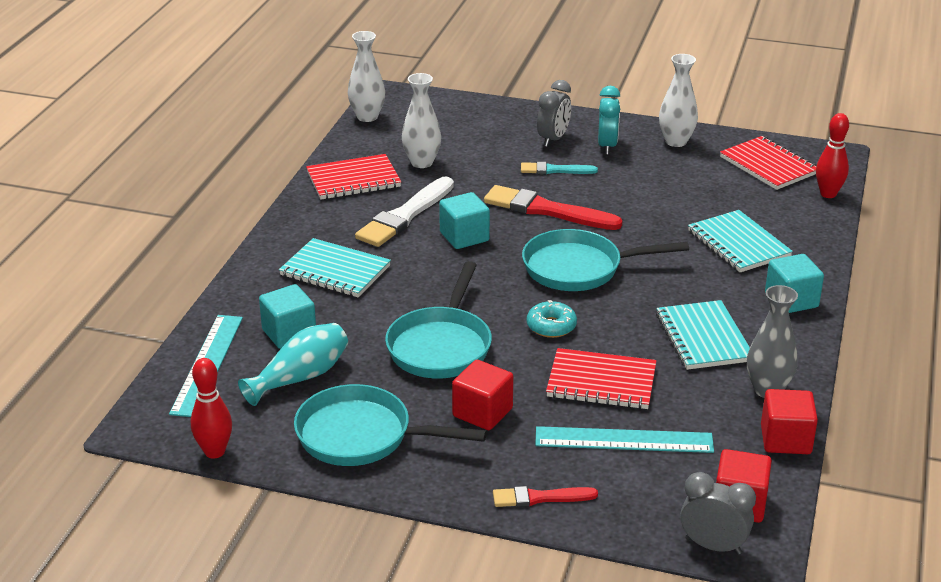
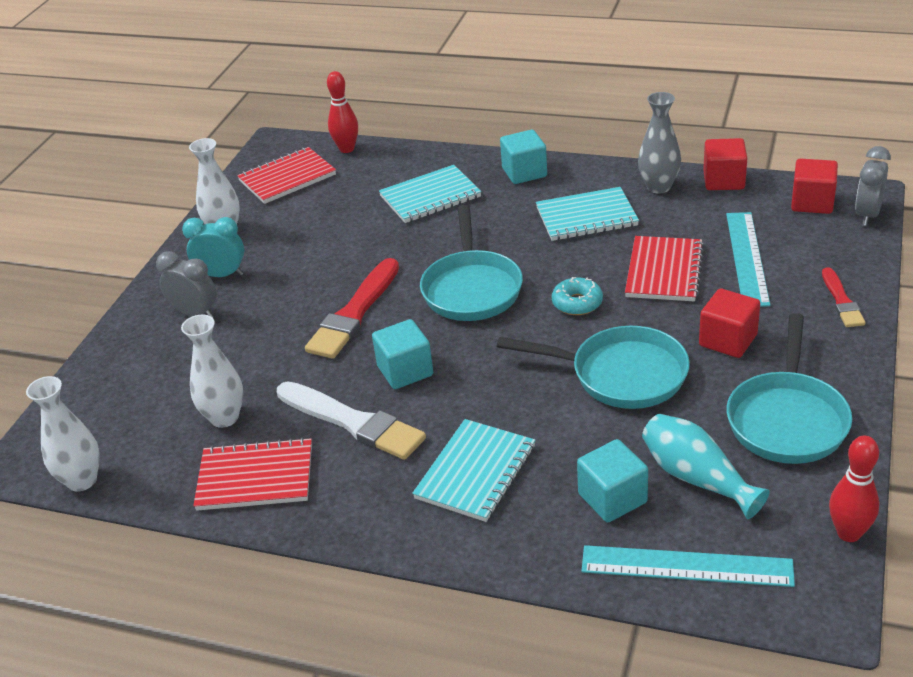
camera: 85 degrees left, 5 degrees up
red notebook [306,154,401,200] -> red notebook turned 75 degrees counterclockwise [193,437,312,511]
turquoise brush [521,162,598,174] -> none

